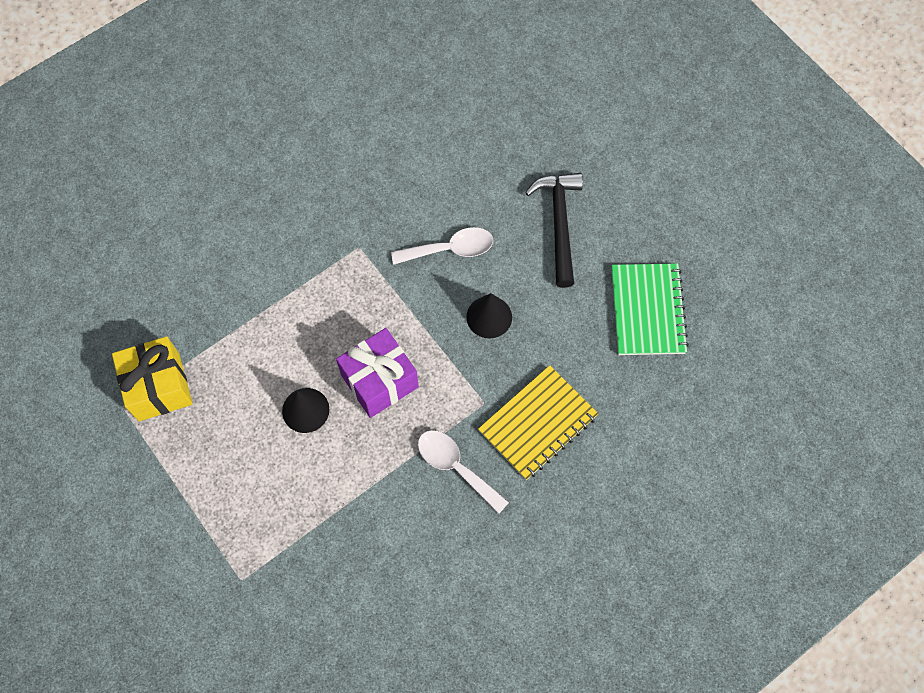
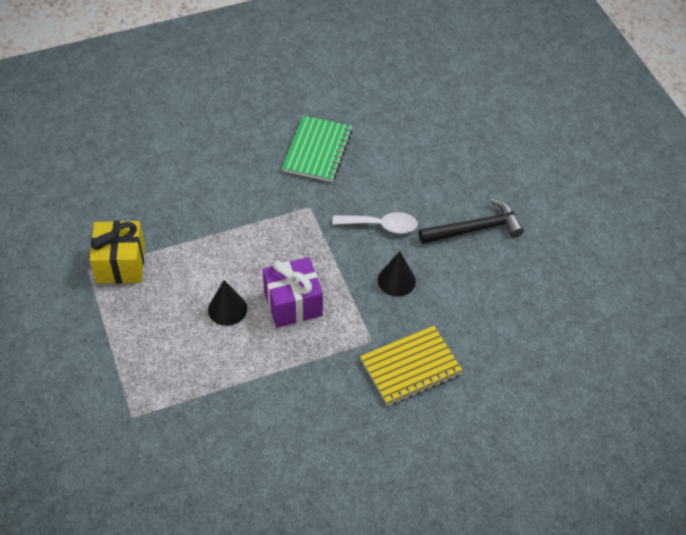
camera: 15 degrees right, 15 degrees down
white spoon [418,430,509,514] -> none
black hammer [525,173,583,288] -> black hammer turned 60 degrees clockwise [419,198,524,244]
green notebook [612,263,689,355] -> green notebook moved to [282,116,352,182]

